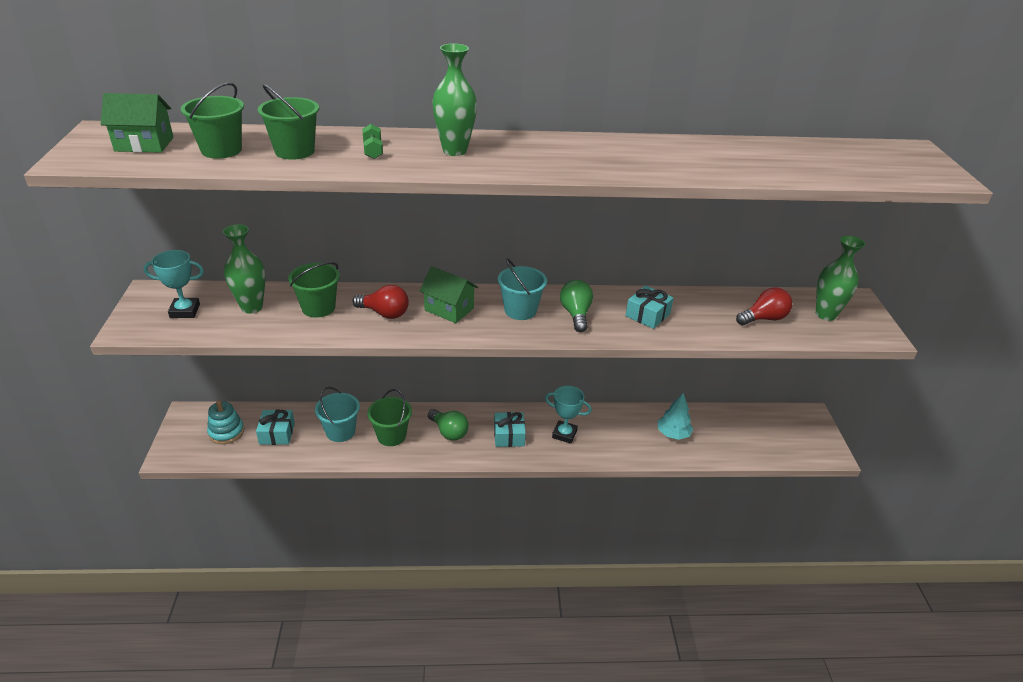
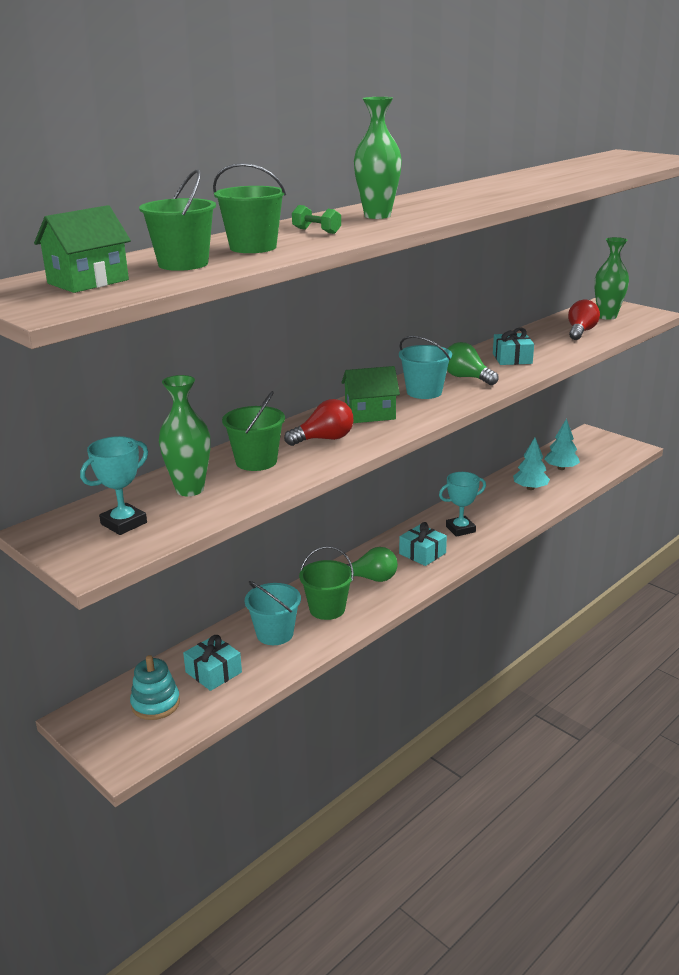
camera: 40 degrees left, 10 degrees down
none -> turquoise tree [544,418,580,470]

